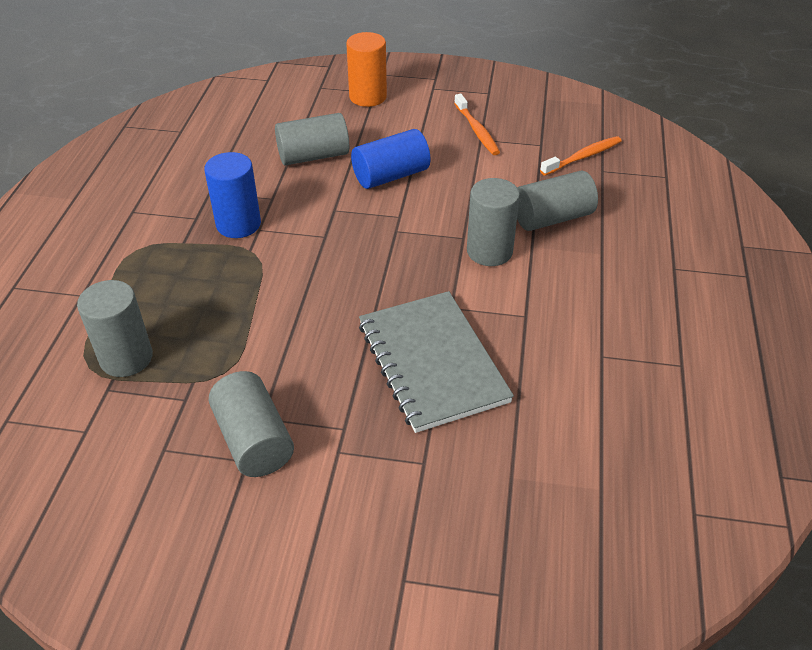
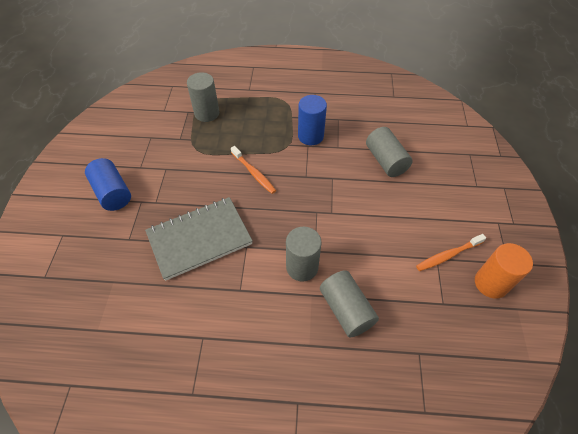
camera: 85 degrees right, 10 degrees up
grey cylinder [209,371,294,477] -> none
orange cylinder [346,32,387,107] -> orange cylinder moved to [475,243,533,298]
blue cylinder [351,129,430,189] -> blue cylinder moved to [85,158,131,211]
orange toothbrush [540,136,622,176] -> orange toothbrush moved to [231,146,276,194]

